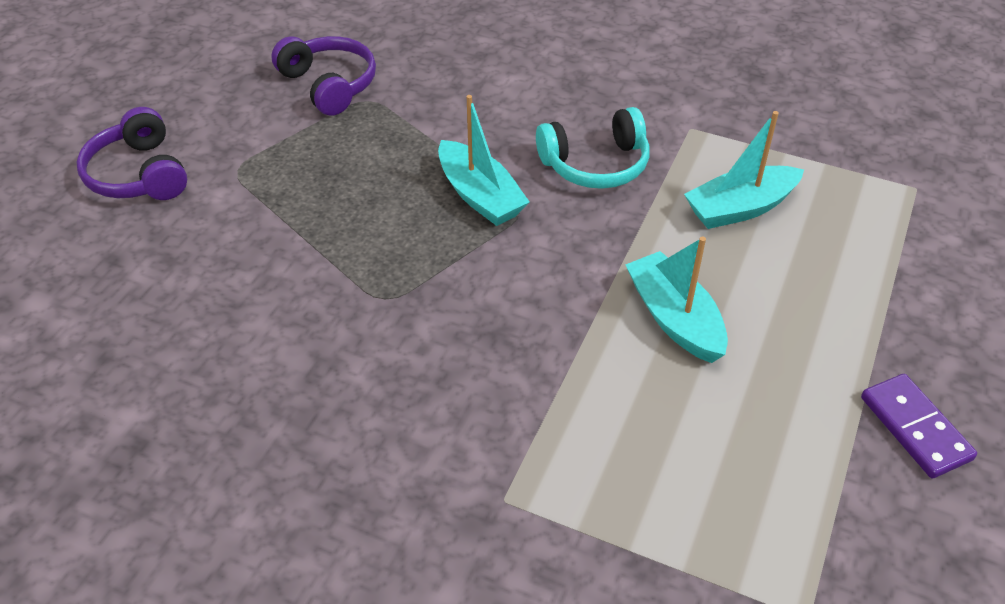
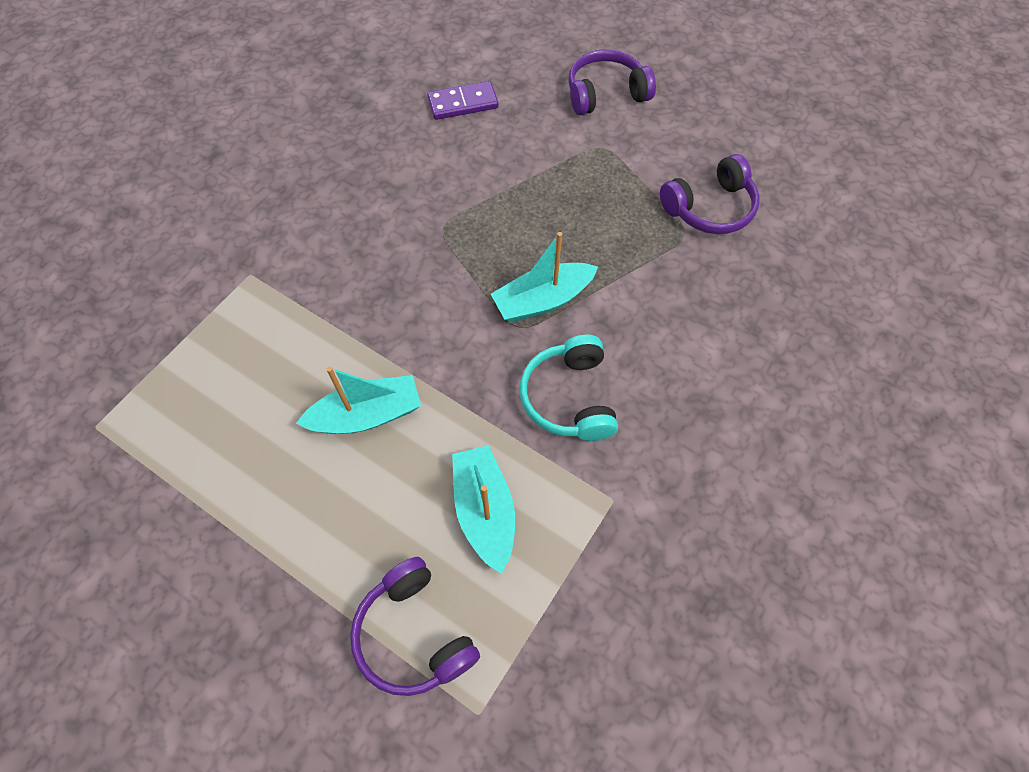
camera: 100 degrees right, 15 degrees up
purple domino [861,374,977,479] -> purple domino moved to [428,81,498,120]
none -> purple headphones [350,557,480,696]

